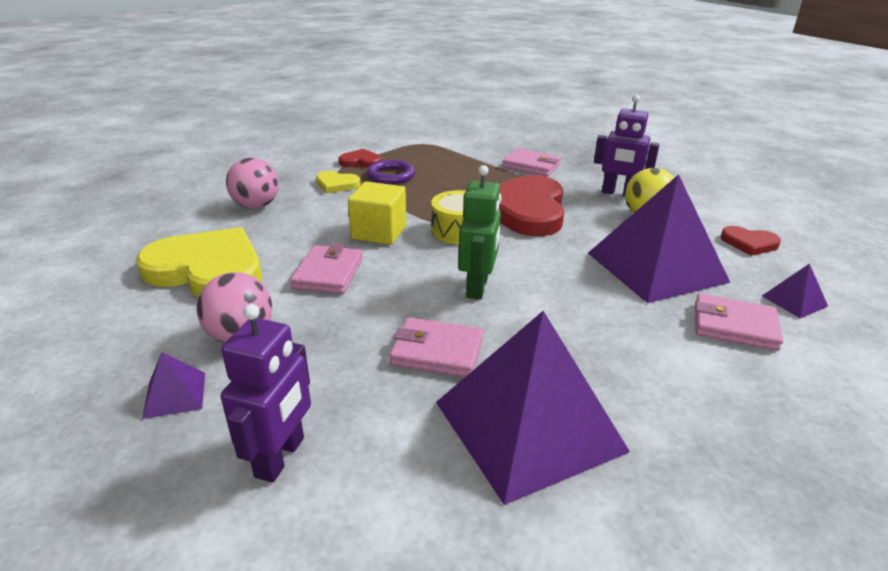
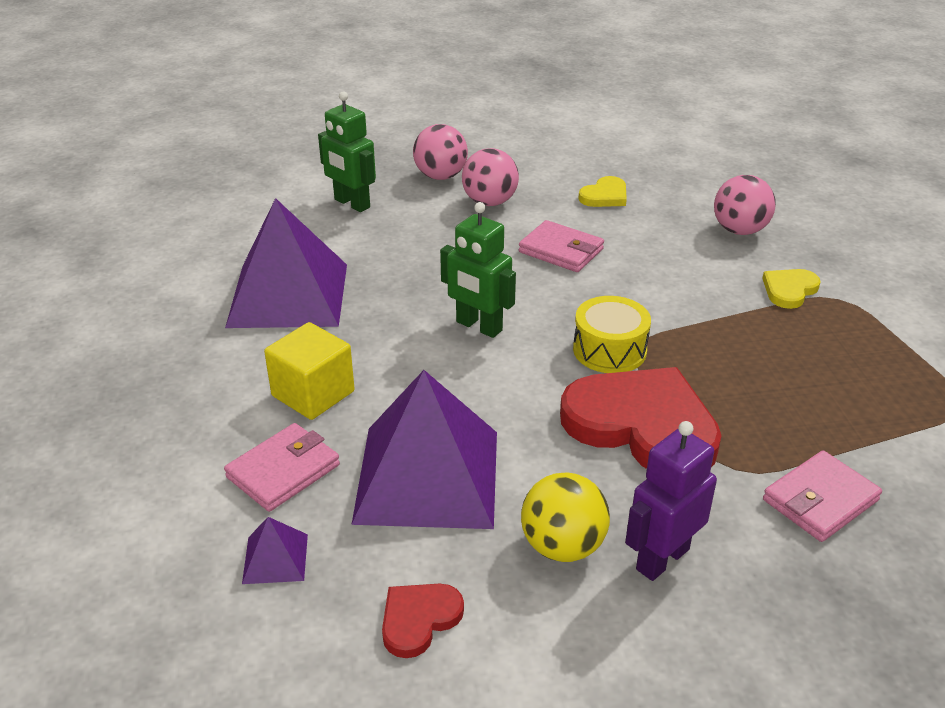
camera: 115 degrees right, 5 degrees up
yellow heart [136,227,262,297] -> yellow heart [578,176,627,207], size x0.47
purple pyramid [142,352,205,419] -> pink ball [413,124,468,180]
purple robot [220,304,311,483] -> green robot [318,91,376,212]
red heart [339,149,381,168] -> none
yellow cube [348,181,406,245] -> yellow cube moved to [264,322,355,420]
purple ring [367,160,415,184] -> none
pink wallet [390,317,484,377] -> none

